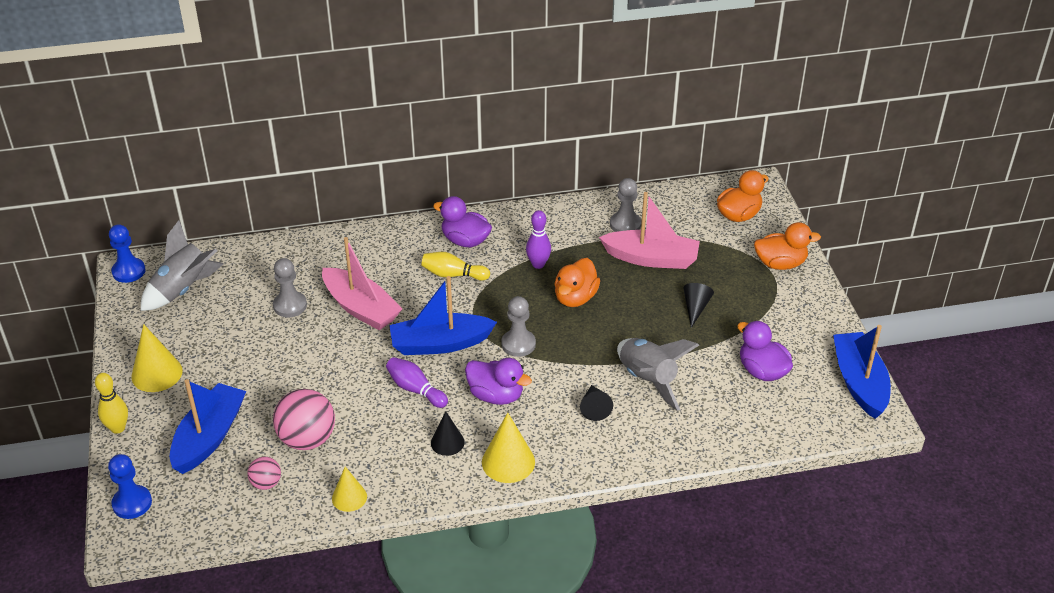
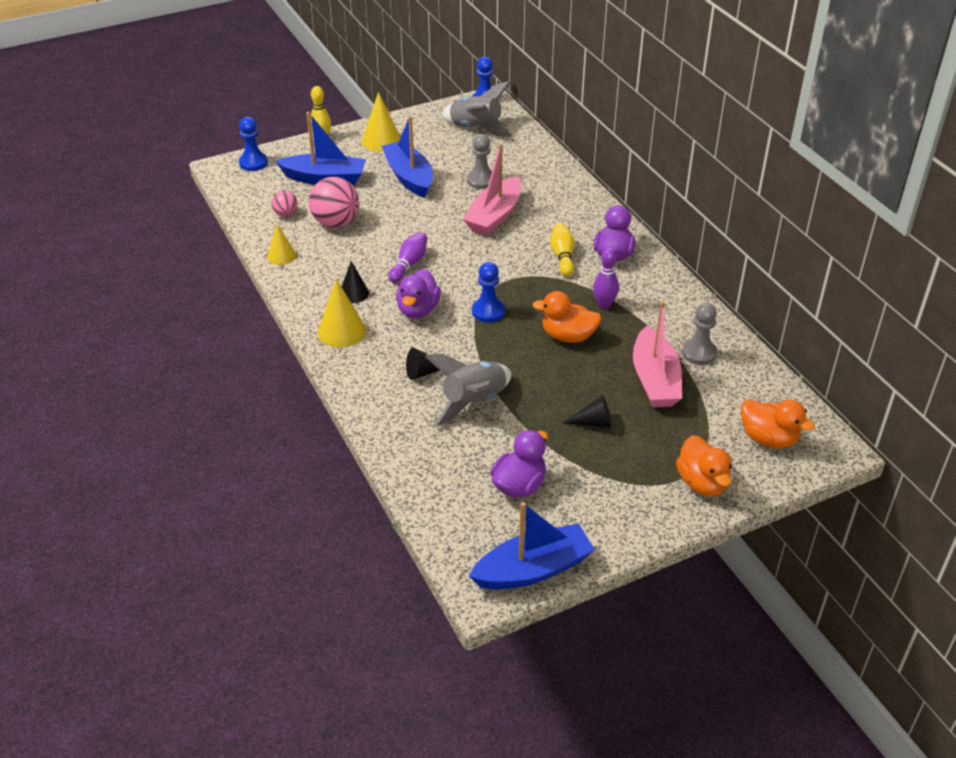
camera: 75 degrees right, 0 degrees up
blue boat [389,276,497,355] -> blue boat moved to [382,116,432,198]
grey pawn [501,296,536,357] -> blue pawn [472,262,505,323]

